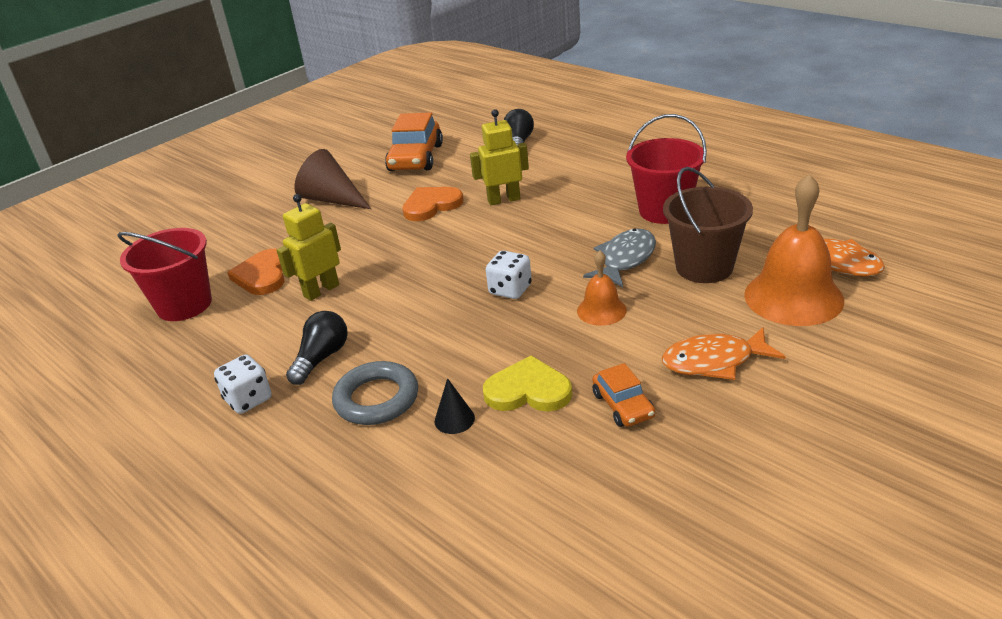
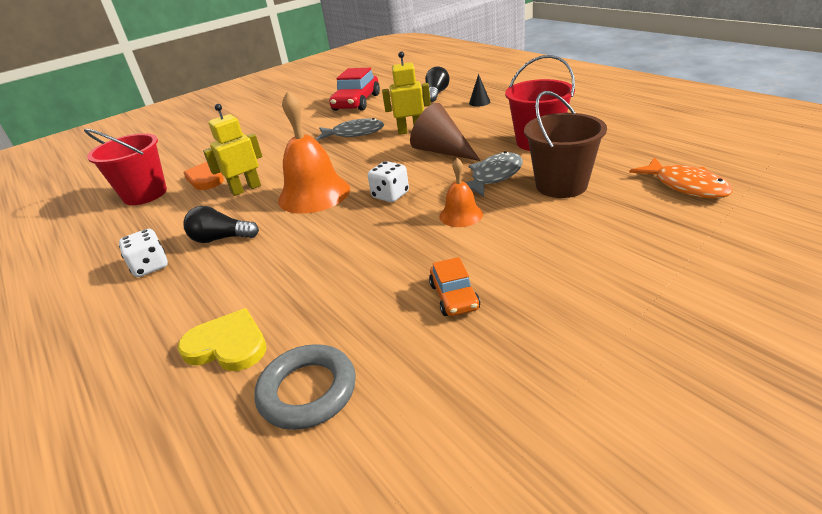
camera: 10 degrees right, 0 degrees up
black light bulb [286,311,348,385] -> black light bulb turned 120 degrees counterclockwise [183,206,259,243]
brown cone [294,149,371,209] -> brown cone moved to [410,103,481,161]
grey ring [332,361,418,425] -> grey ring moved to [254,344,356,430]
orange car [385,113,443,171] -> red car [329,68,380,111]
orange heart [403,187,463,221] -> grey fish [316,118,384,141]
black cone [435,378,475,434] -> black cone moved to [469,74,490,107]
yellow heart [483,355,572,412] -> yellow heart moved to [178,308,267,371]
orange fish [662,327,785,380] -> none
orange bell [744,174,844,326] -> orange bell moved to [278,90,350,214]

